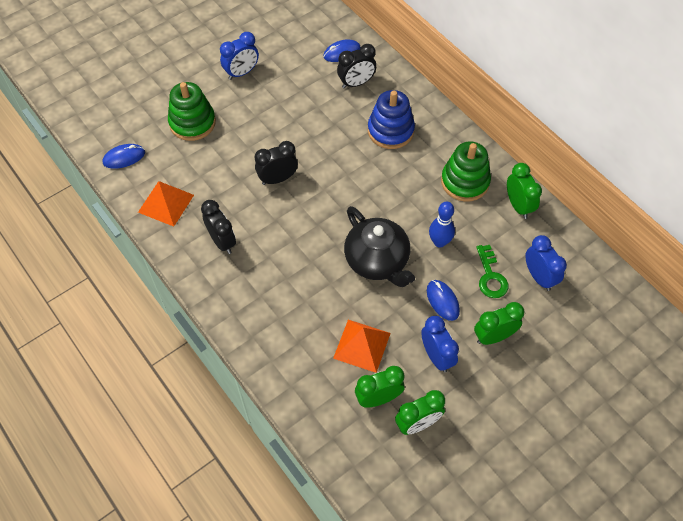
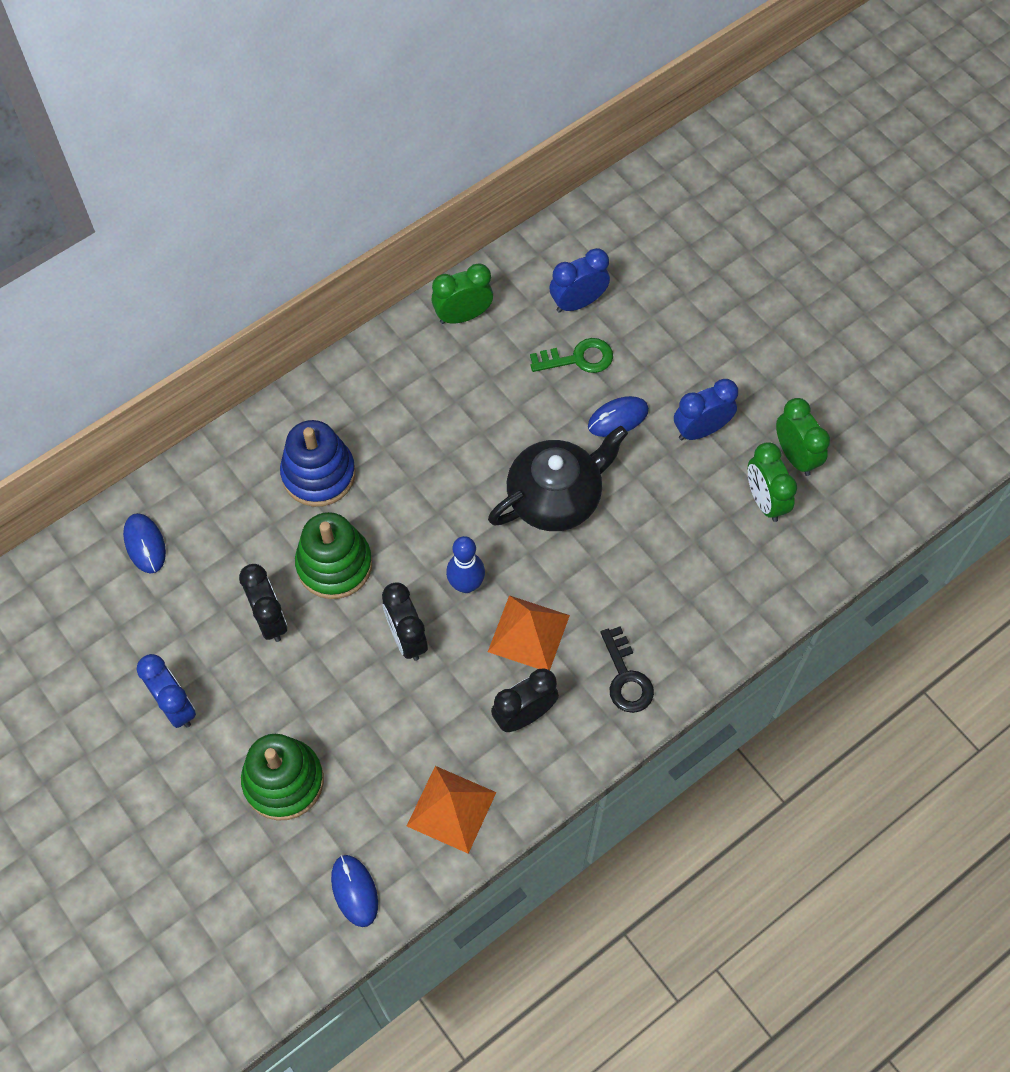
camera: 90 degrees left, 5 degrees up
orange pyramid [333,320,391,373] -> orange pyramid moved to [488,595,570,670]
black clock [337,44,376,88] -> black clock moved to [239,564,287,642]
blue bowling pin [429,202,455,248] -> blue bowling pin moved to [446,536,485,593]
green stacking toy [441,141,491,202] -> green stacking toy moved to [295,512,372,599]
green clock [474,302,524,345] -> none
none -> black key [600,626,654,713]

